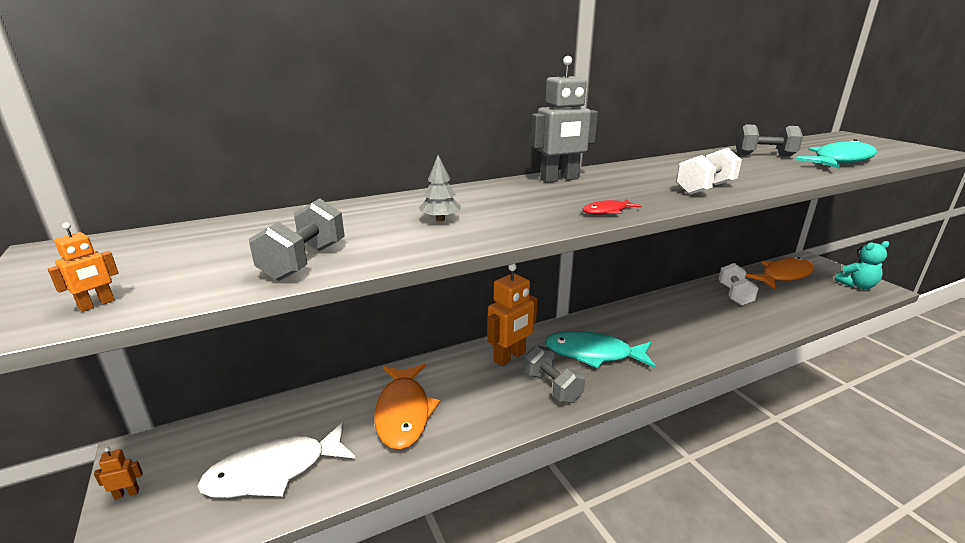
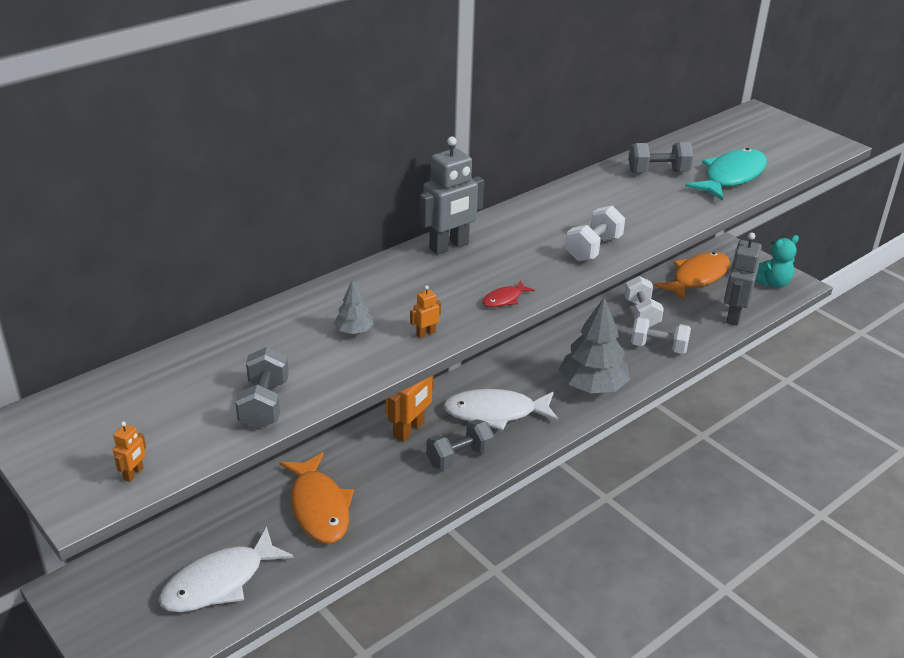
camera: 15 degrees left, 10 degrees up
orange robot [94,447,143,500] -> orange robot moved to [410,285,441,338]
grey dumbbell [524,345,585,403] -> grey dumbbell turned 75 degrees counterclockwise [426,419,494,470]
turquoise fish [545,331,655,368] -> white fish [444,389,559,431]
none -> grey tree [559,297,630,393]
none -> white dumbbell [631,317,691,354]
none -> grey robot [724,232,762,326]

